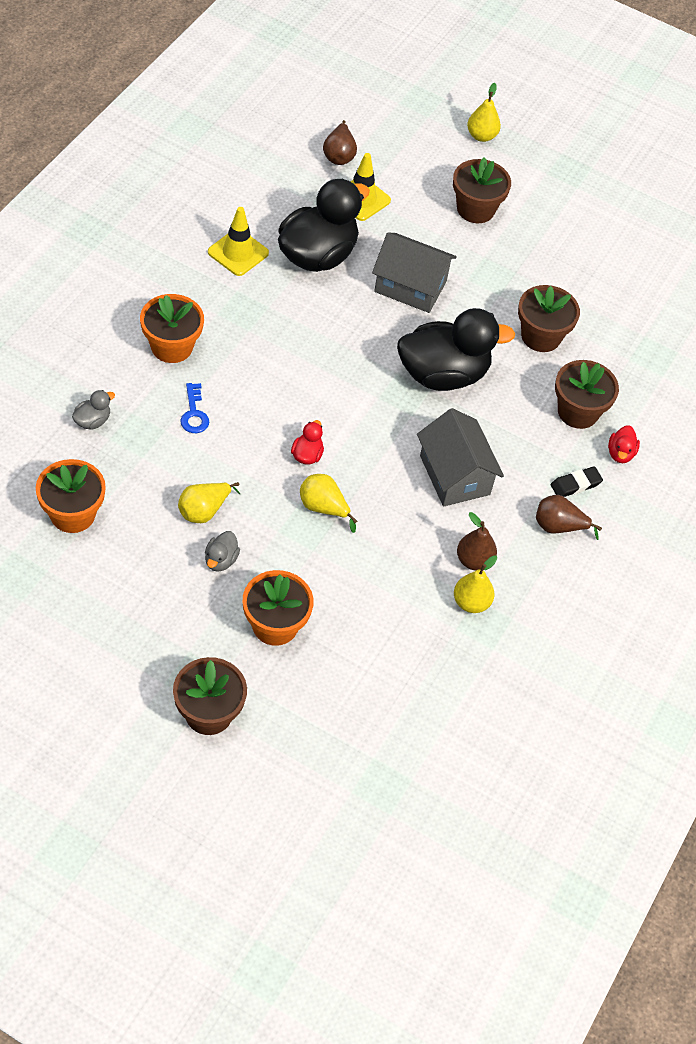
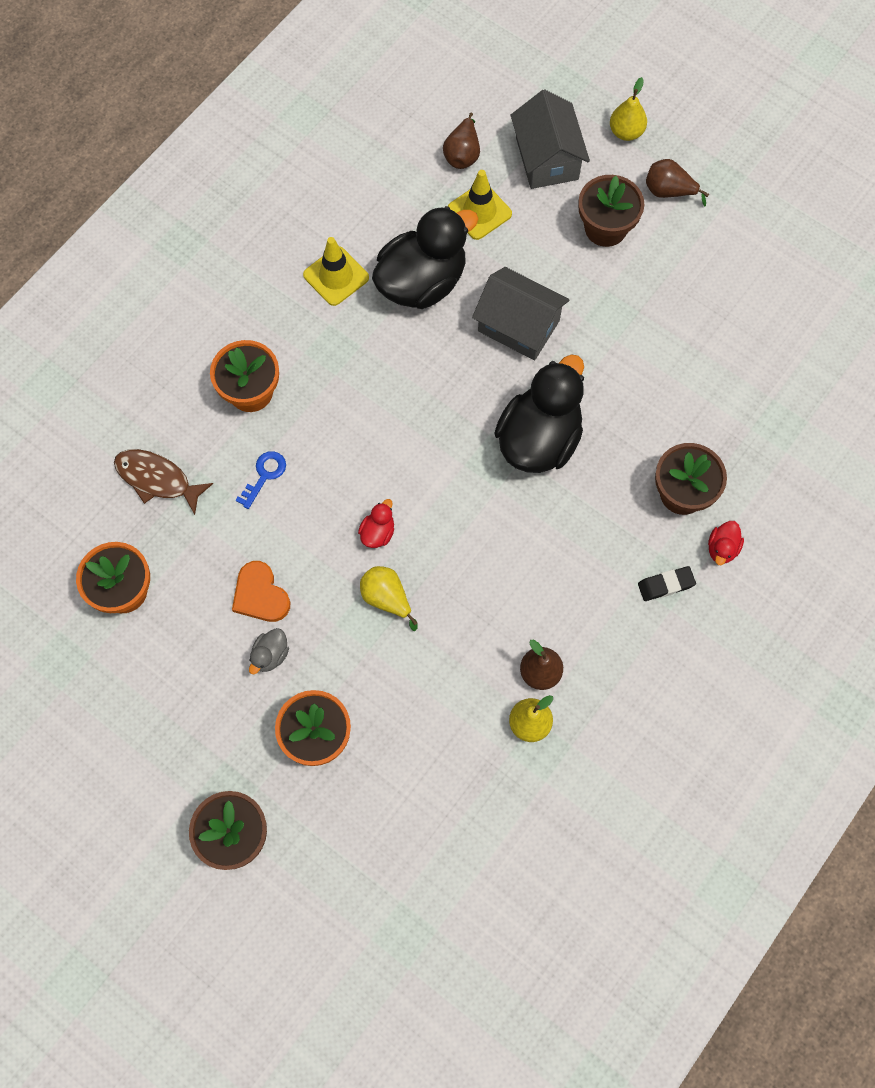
camera: 15 degrees right, 15 degrees up
grey duck [72,390,115,430] -> brown fish [114,449,213,515]
yellow pear [178,482,240,523] -> orange heart [232,561,291,622]
blue key [180,383,209,433] -> blue key turned 150 degrees counterclockwise [235,451,286,509]
black duck [397,308,515,391] -> black duck turned 60 degrees counterclockwise [494,354,584,473]
grey house [417,408,504,507] -> grey house moved to [511,89,590,189]
brown flower pot [518,285,580,352] -> none
brown pear [536,495,602,540] -> brown pear moved to [646,159,709,207]

